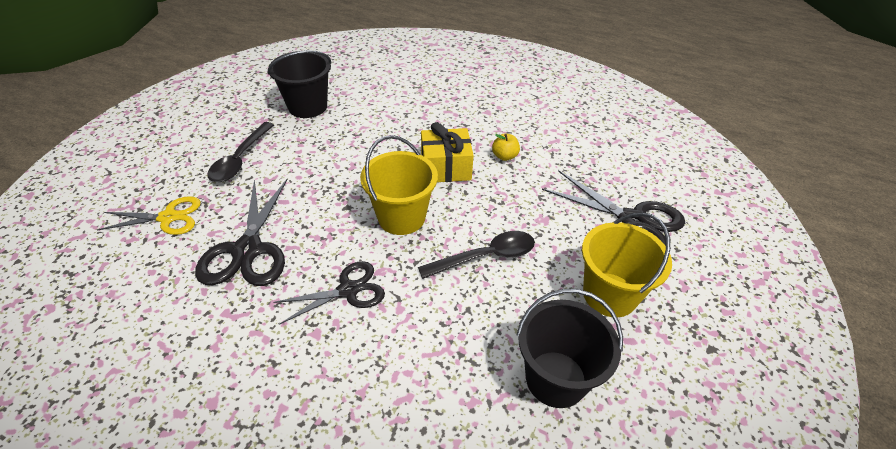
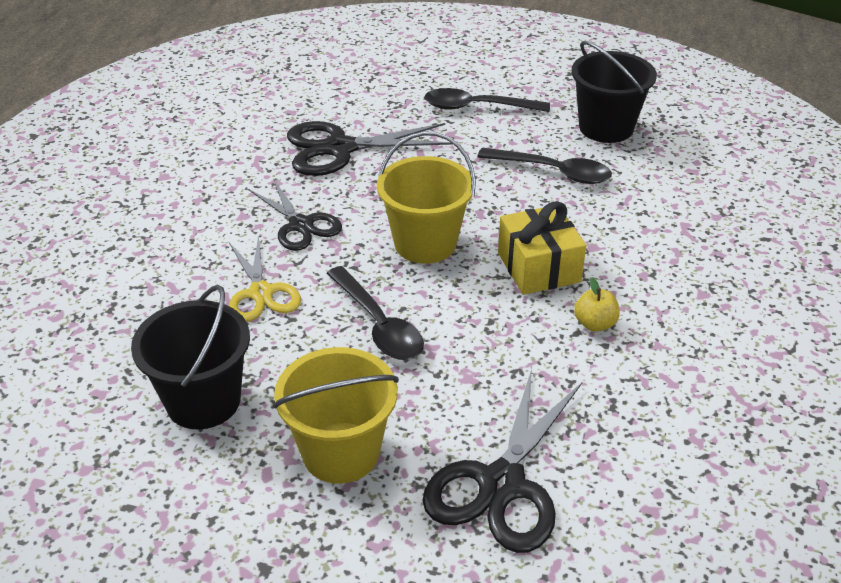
camera: 80 degrees right, 5 degrees down
yellow scissors [97,196,201,235] -> yellow scissors moved to [229,235,301,322]
none -> black spoon [477,148,612,184]

